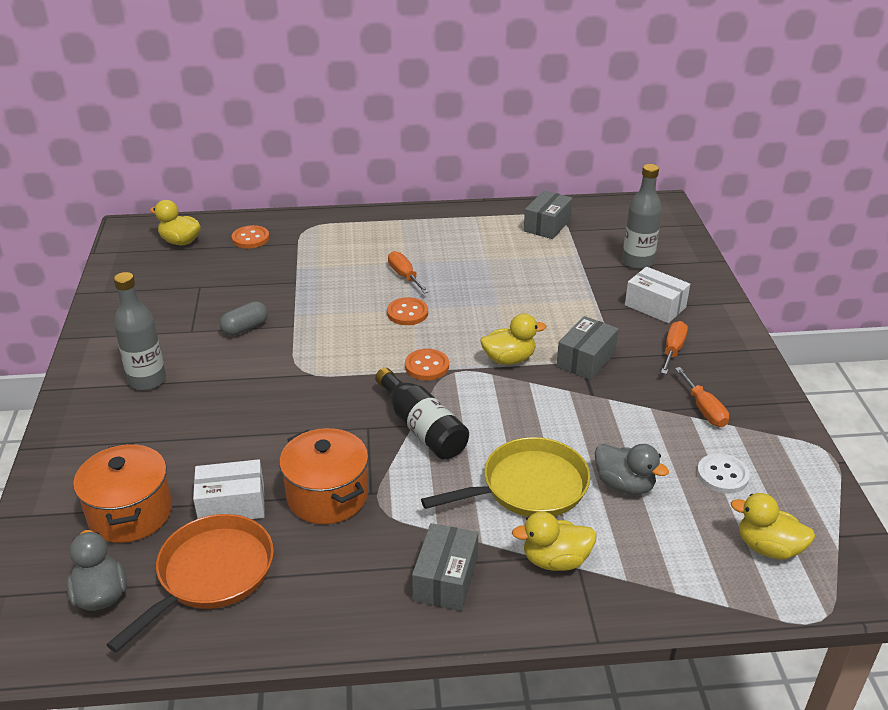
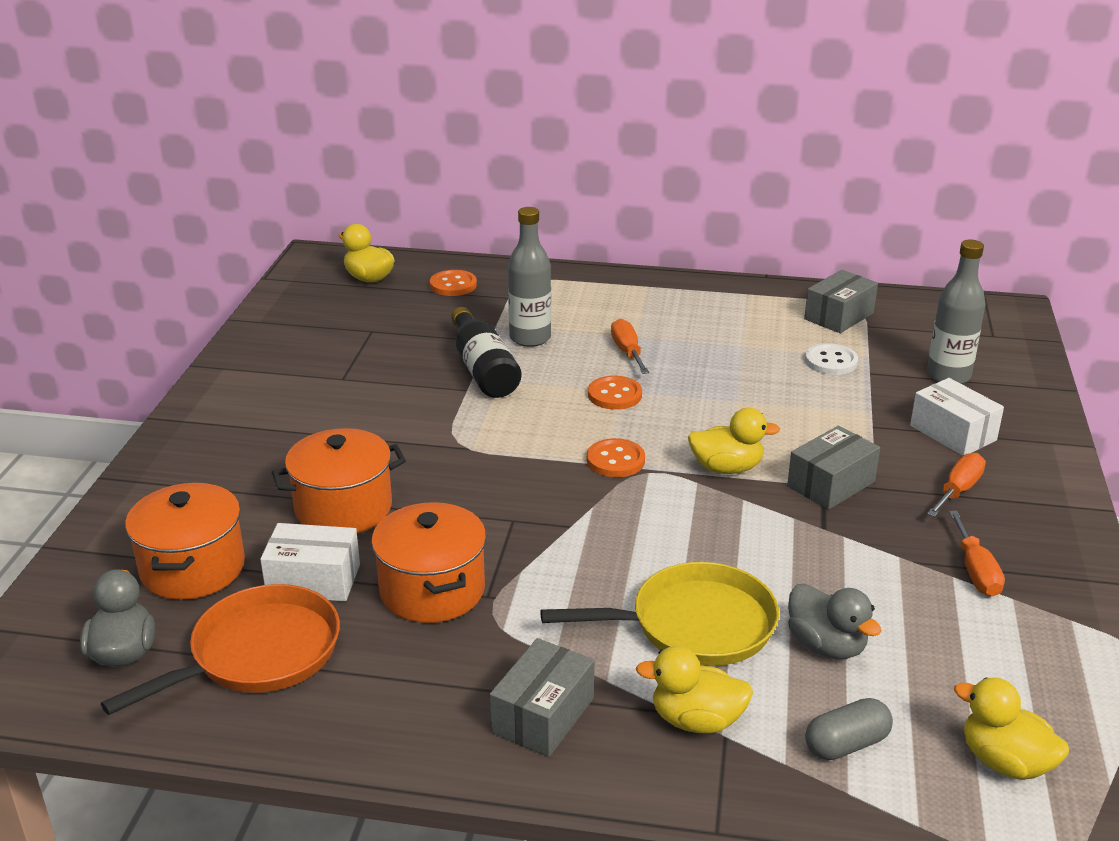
camera: 15 degrees right, 5 degrees down
grey bottle [114,272,166,390] -> grey bottle moved to [508,207,551,347]
grey capsule [219,301,268,336] -> grey capsule moved to [805,698,893,760]
black bottle [375,368,469,460] -> black bottle moved to [451,307,522,398]
white button [697,453,750,494] -> white button moved to [805,343,858,375]
none -> orange pot [272,428,406,533]

